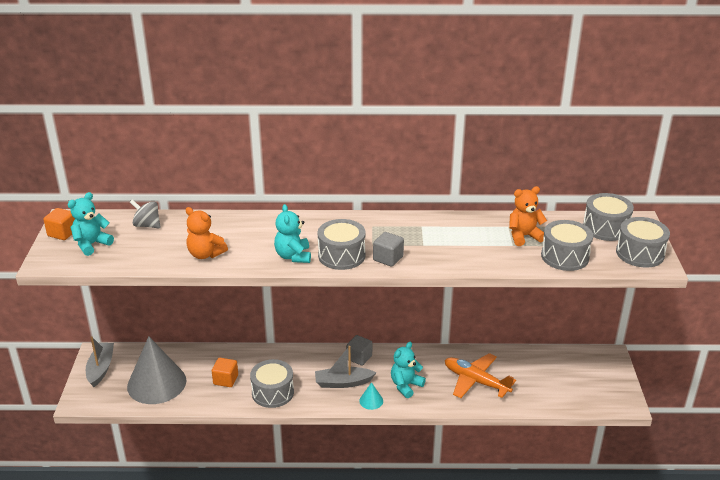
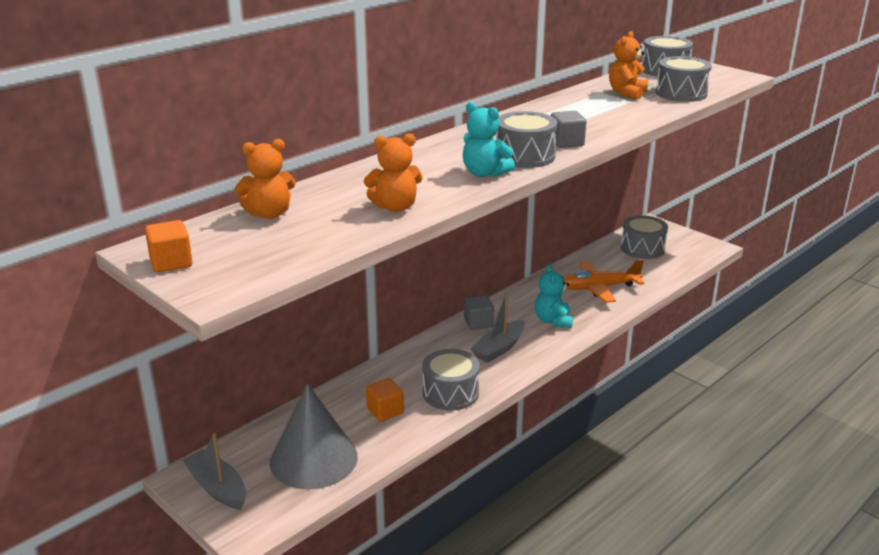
camera: 45 degrees left, 5 degrees down
turquoise teddy bear [67,192,114,256] -> none
grey spinning top [130,199,161,228] -> orange teddy bear [235,139,296,219]
turquoise cone [359,382,383,410] -> none
grey drum [616,217,670,268] -> grey drum moved to [621,215,668,259]

